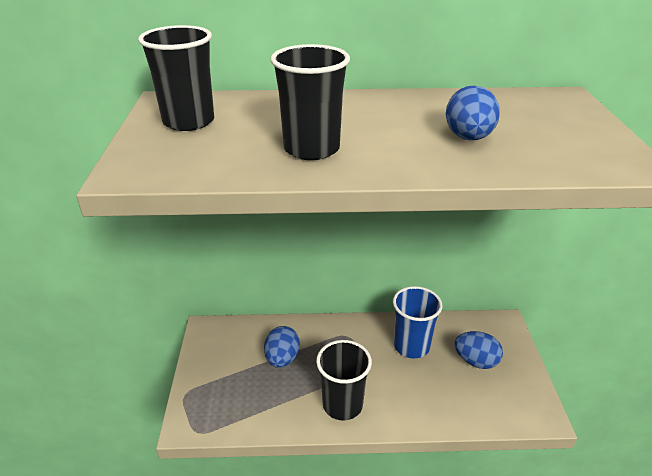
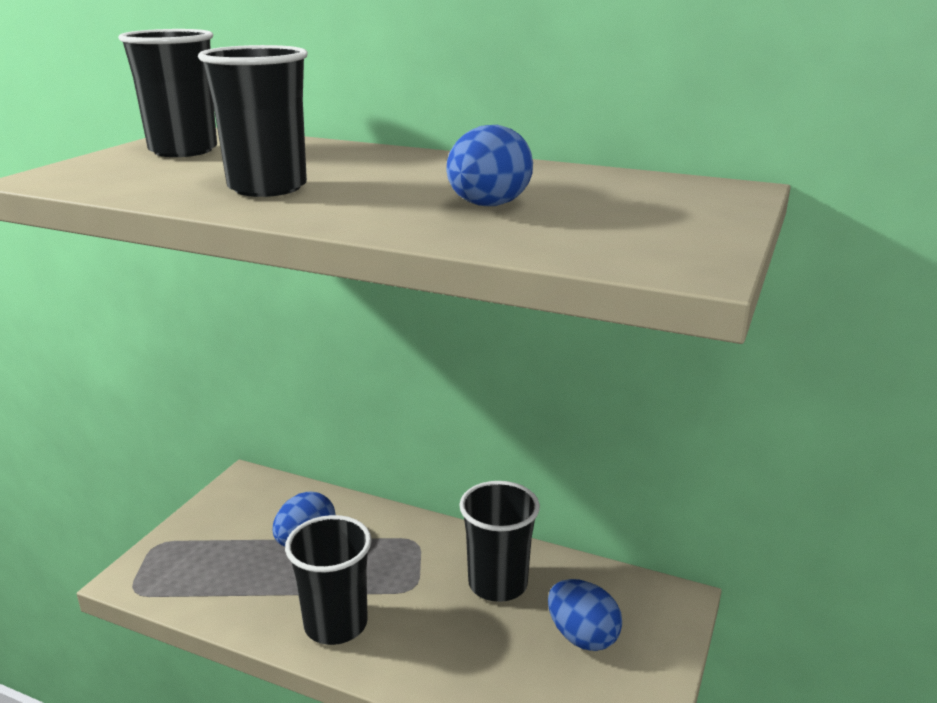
camera: 25 degrees right, 10 degrees down
blue cup [393,286,442,358] -> black cup [459,481,540,602]

